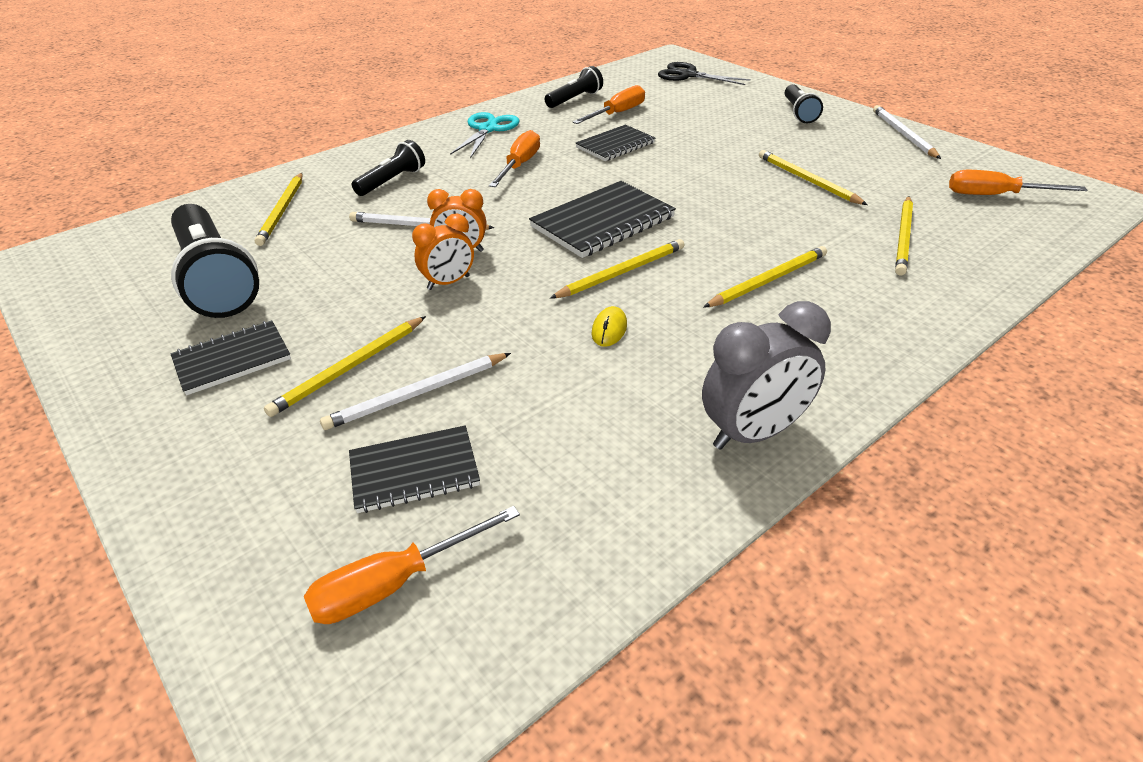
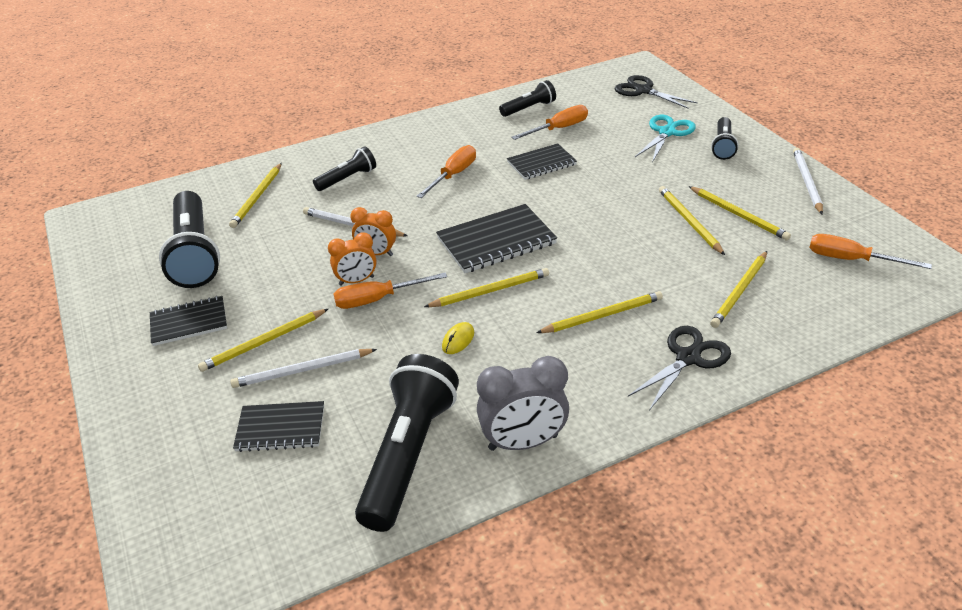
camera: 15 degrees right, 0 degrees up
orange screwdriver [304,506,520,624] -> orange screwdriver moved to [334,272,447,309]
turquoise scissors [450,112,519,158] -> turquoise scissors moved to [635,115,696,162]
none -> black flashlight [355,354,459,532]
none -> black scissors [628,326,731,410]
none -> yellow pencil [689,186,791,240]

